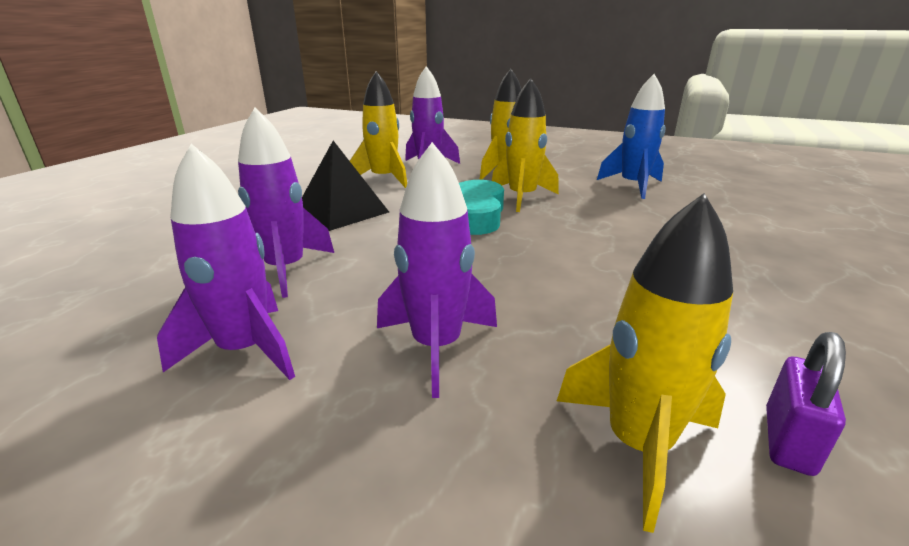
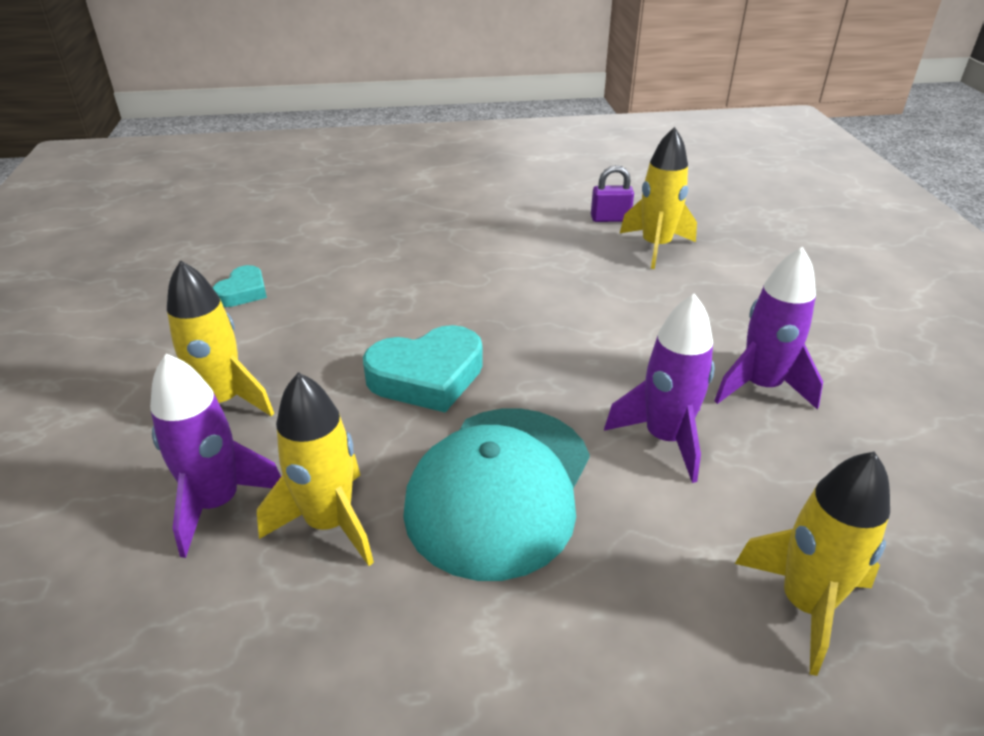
camera: 120 degrees left, 10 degrees up
black pyramid [302,141,389,231] -> turquoise cap [403,408,590,581]
purple rocket [377,142,497,398] -> none
yellow rocket [492,78,559,212] -> yellow rocket moved to [735,451,890,676]
blue rocket [597,74,665,199] -> turquoise heart [213,265,267,307]

